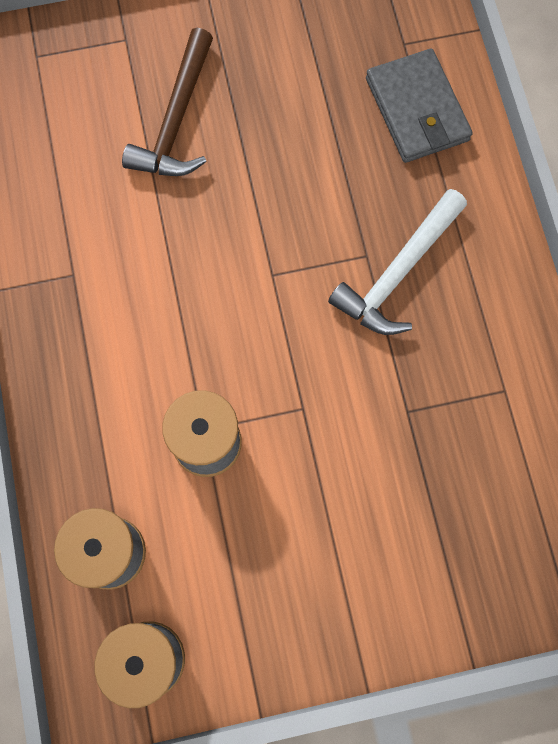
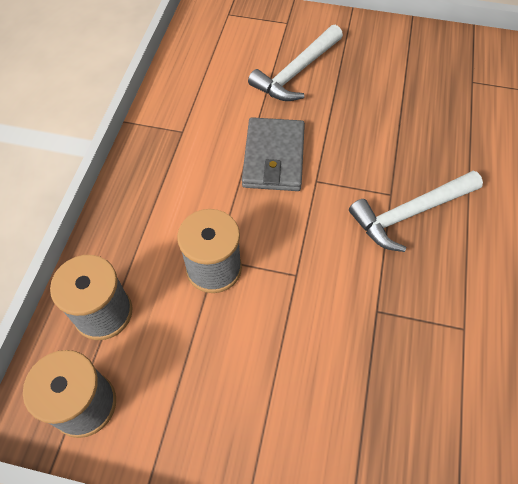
camera: 25 degrees right, 15 degrees down
brown hammer [122,28,213,176] -> white hammer [248,25,343,101]
grey wallet [366,48,473,163] -> grey wallet moved to [242,117,305,191]

